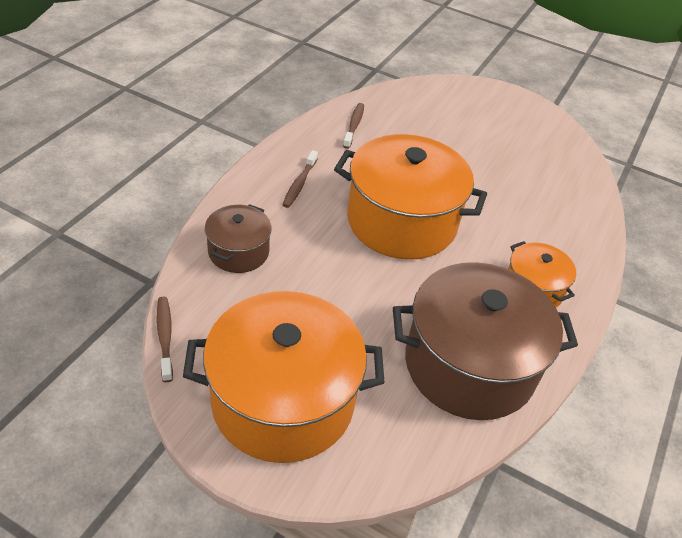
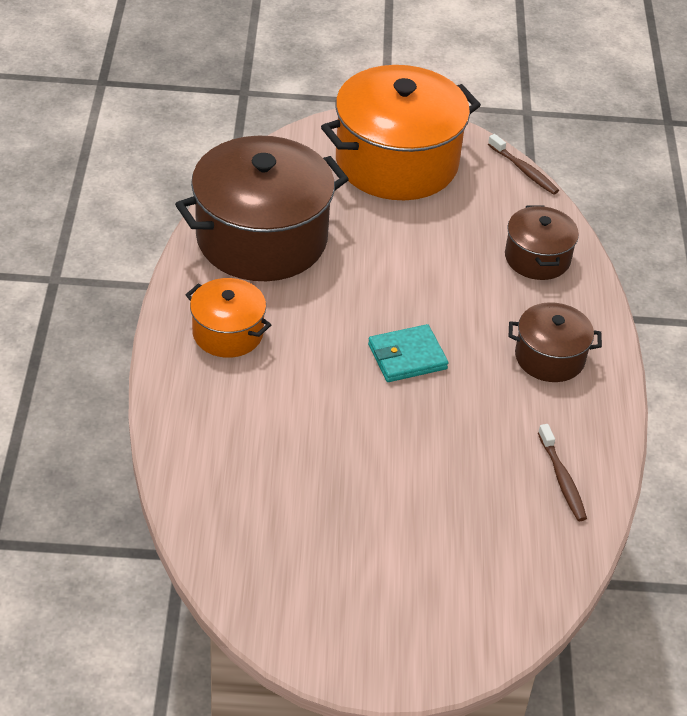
camera: 155 degrees right, 0 degrees up
brown toothbrush [282,150,318,208] -> brown pot [509,302,602,382]
orange pot [334,134,487,260] -> turquoise wallet [368,324,448,382]

